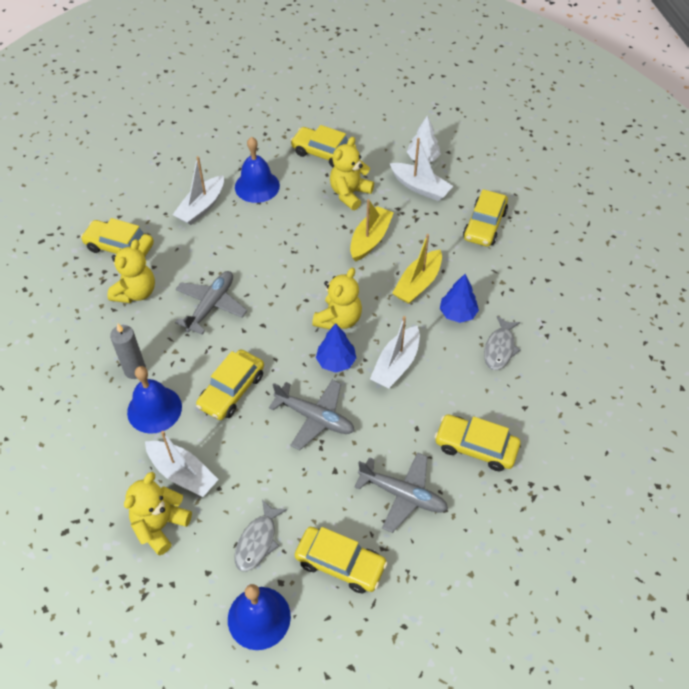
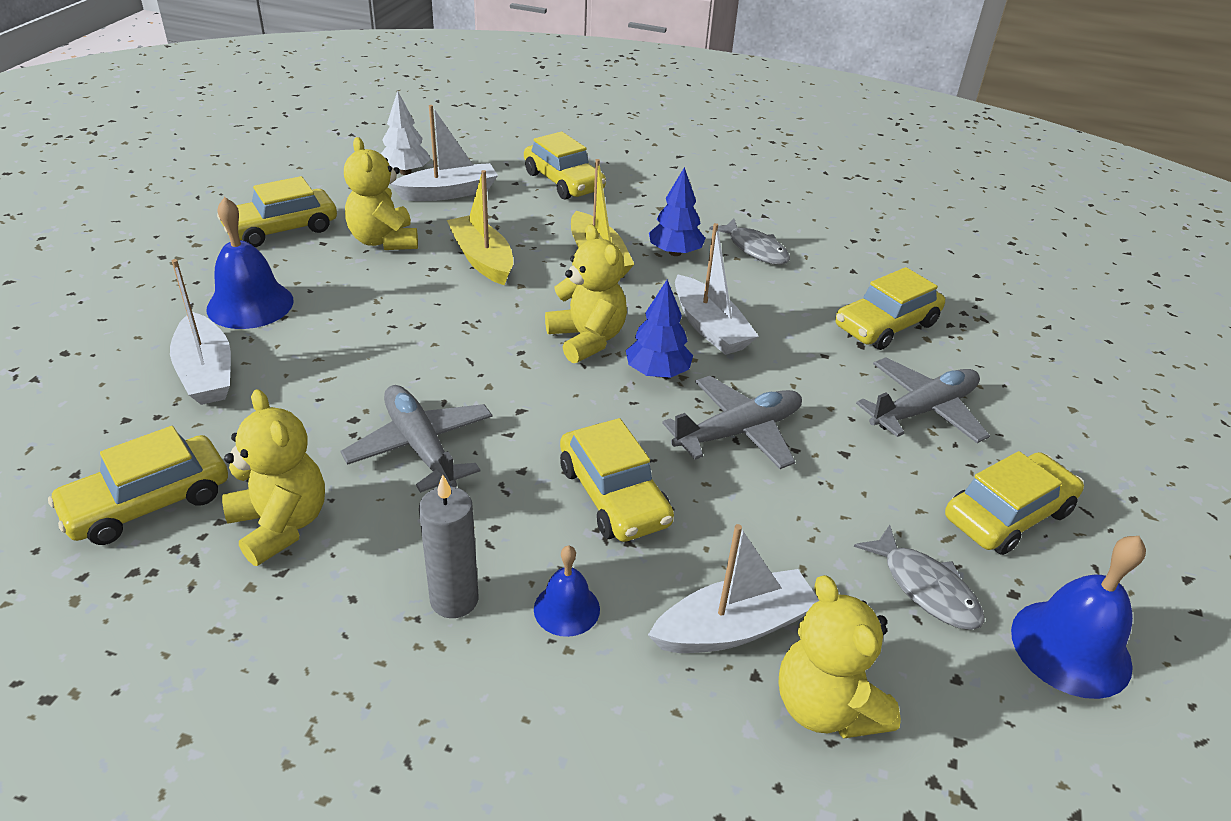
camera: 60 degrees left, 15 degrees down
blue bell [127,366,182,434] -> blue bell [534,545,600,637], size x0.58

